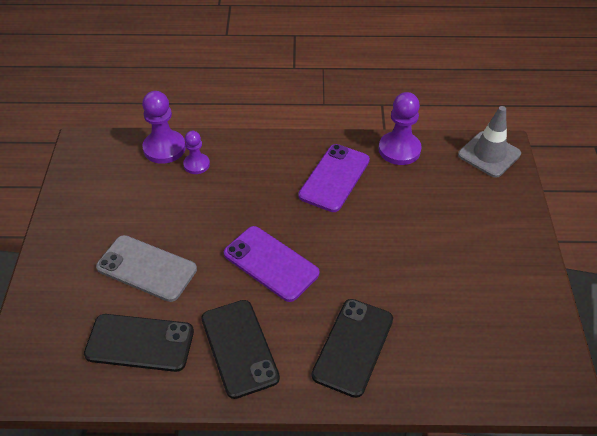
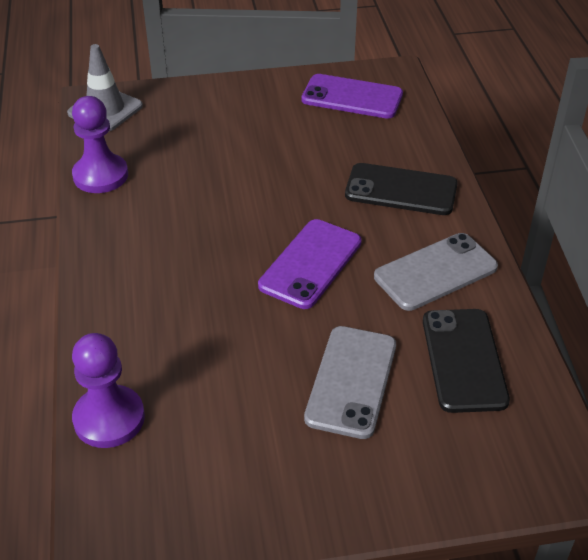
camera: 100 degrees left, 5 degrees down
purple pawn [183,131,210,174] -> none
black phone [201,300,280,399] -> grey phone [374,233,498,311]
purple phone [298,144,370,212] -> purple phone moved to [302,74,403,119]

